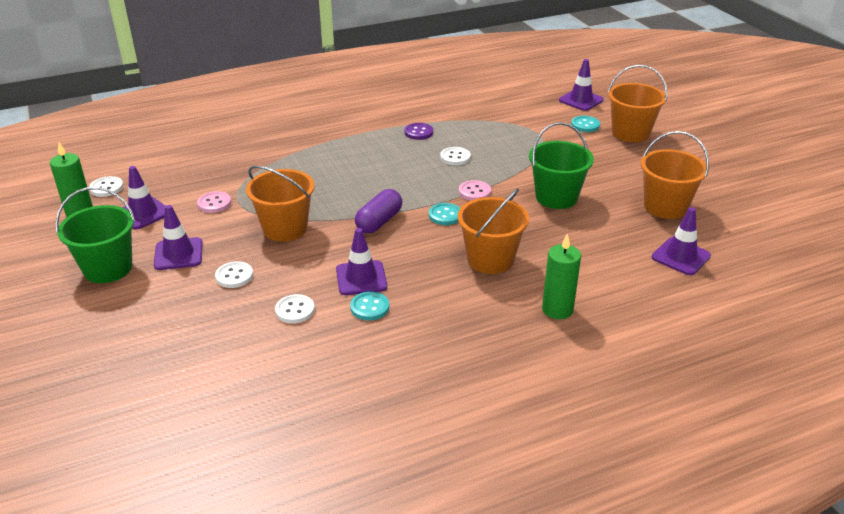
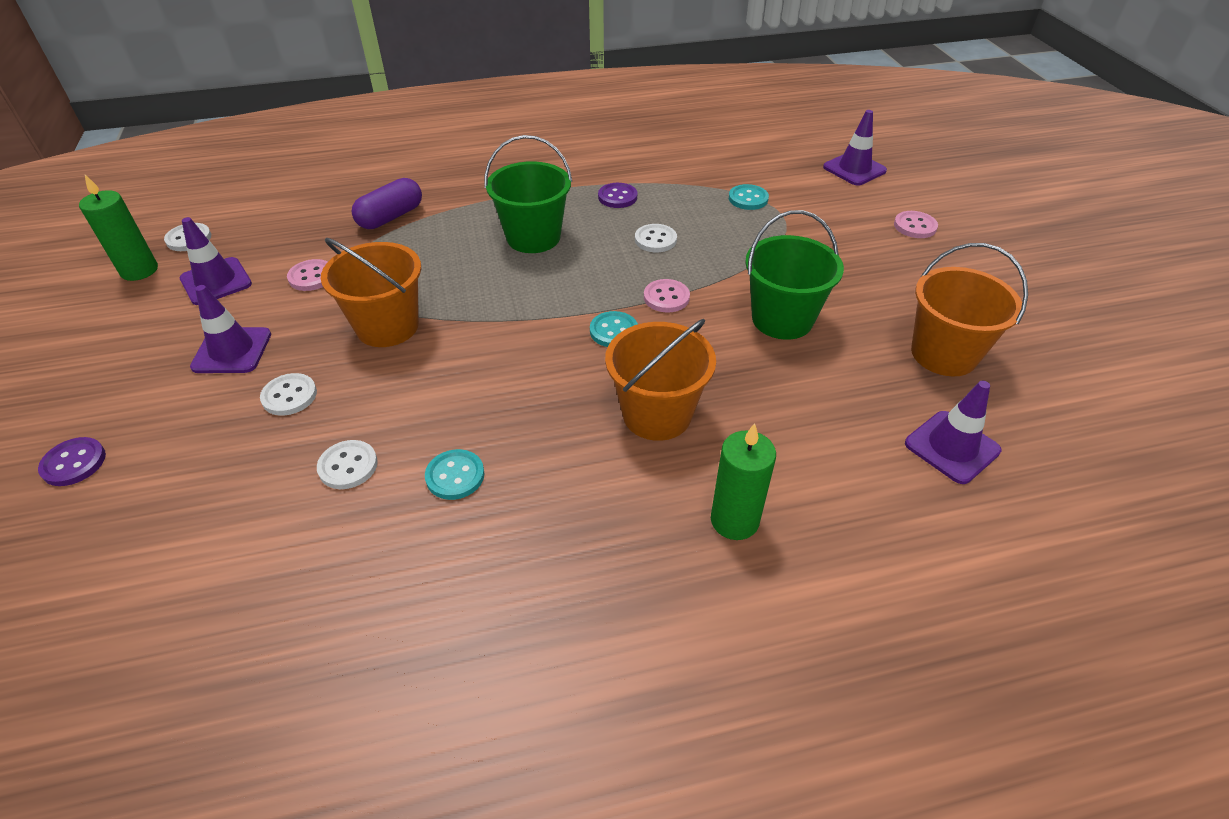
camera: 10 degrees right, 10 degrees up
green bucket [55,187,135,283] -> green bucket moved to [484,135,572,253]
purple traffic cone [336,228,387,295] -> none
purple capsule [355,189,402,233] -> purple capsule moved to [352,178,422,229]
turquoise button [571,116,600,132] -> turquoise button moved to [729,184,769,210]
orange bucket [608,65,668,142] -> pink button [894,211,938,238]
none -> purple button [38,437,106,486]

